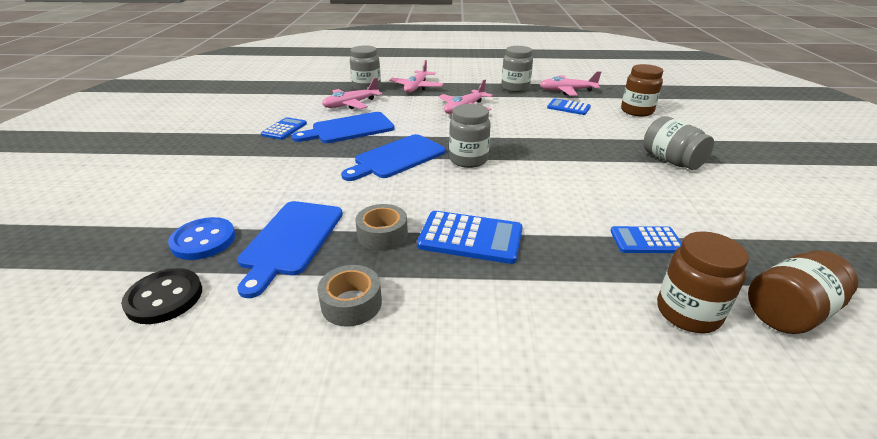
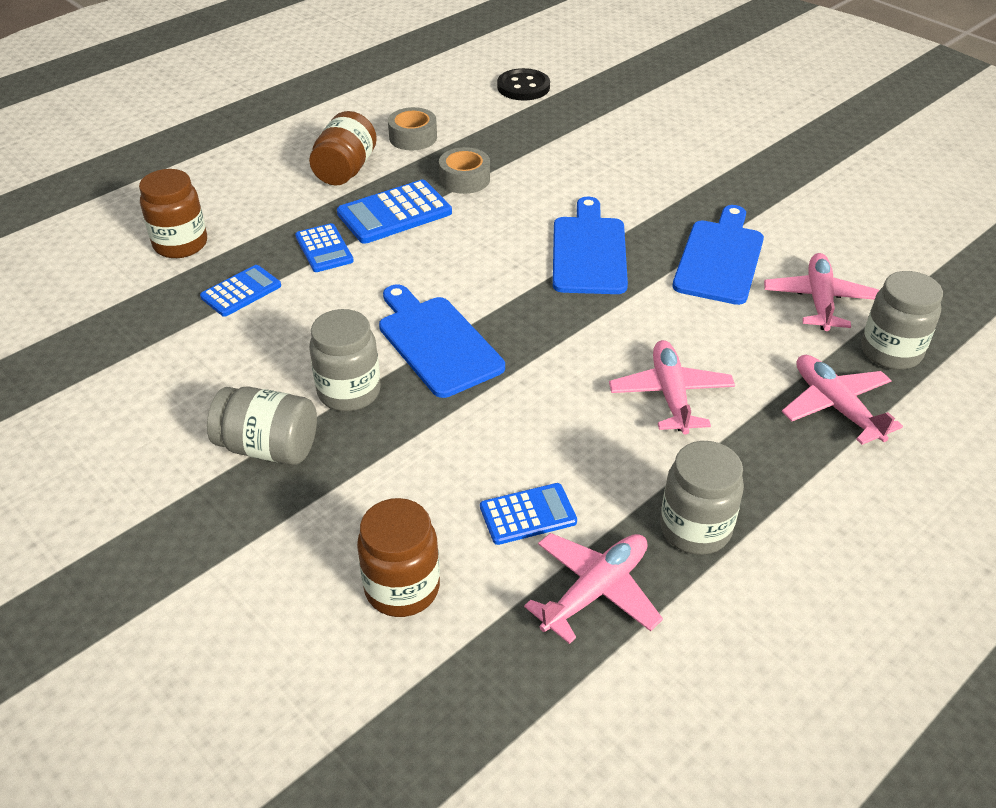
camera: 135 degrees right, 10 degrees up
blue button [168,217,235,260] -> none
blue cutting board [237,201,343,298] -> blue cutting board moved to [379,284,505,398]
blue calculator [261,117,307,140] -> blue calculator moved to [295,223,354,272]
grey jar [449,104,491,168] -> grey jar moved to [309,309,381,411]
brown jar [748,250,858,334] -> brown jar moved to [309,111,377,185]

